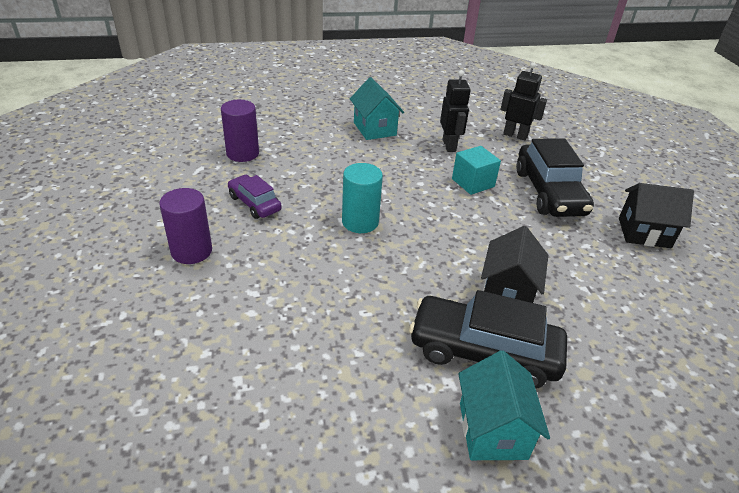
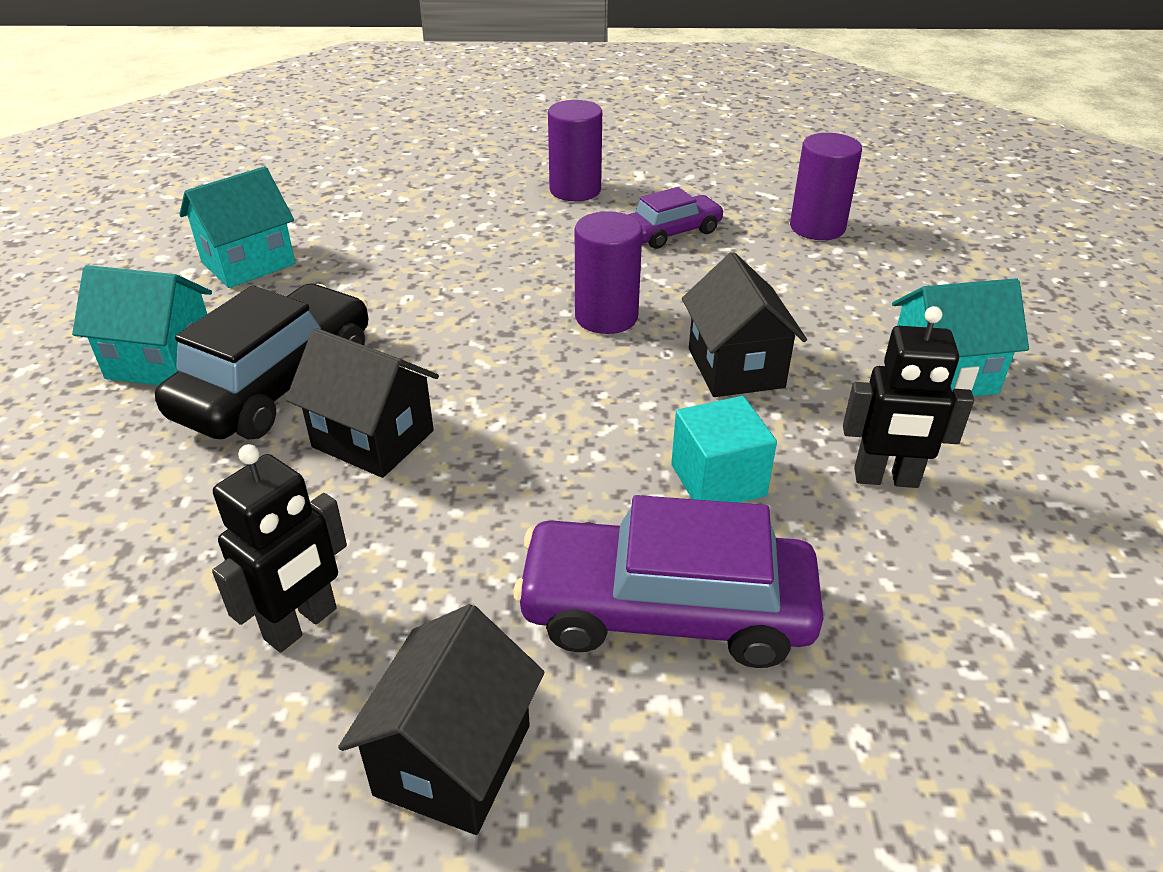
camera: 105 degrees right, 0 degrees up
turquoise cylinder [342,163,383,233] -> purple cylinder [575,211,642,334]
black robot [500,62,547,140] -> black robot moved to [212,444,347,652]
black car [516,138,594,217] -> purple car [514,495,824,668]
none -> turquoise house [179,166,295,288]
none -> black house [682,252,807,397]

